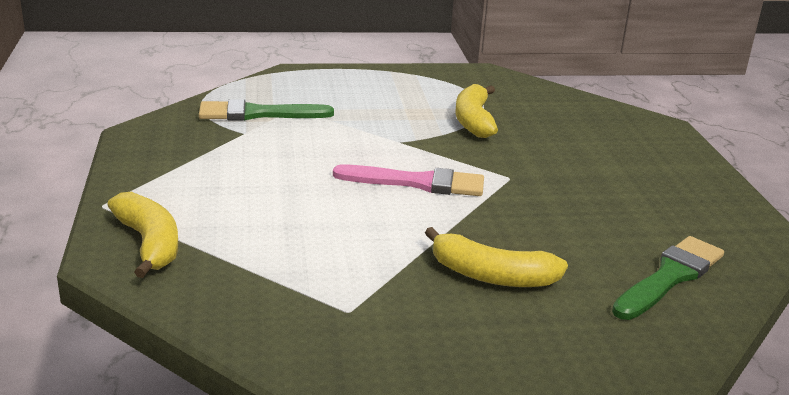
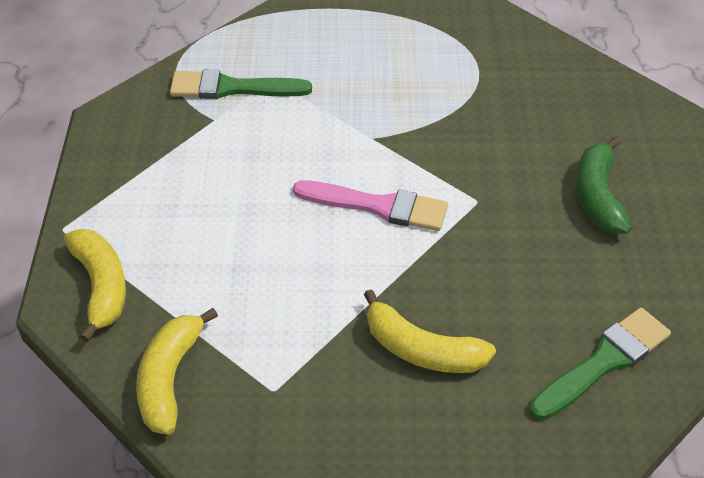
camera: 10 degrees right, 20 degrees up
yellow banana [456,84,498,138] -> yellow banana moved to [136,308,218,435]
none -> green banana [576,137,632,234]

